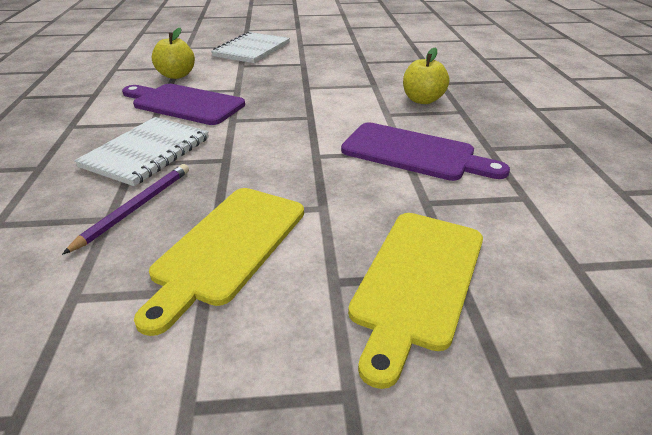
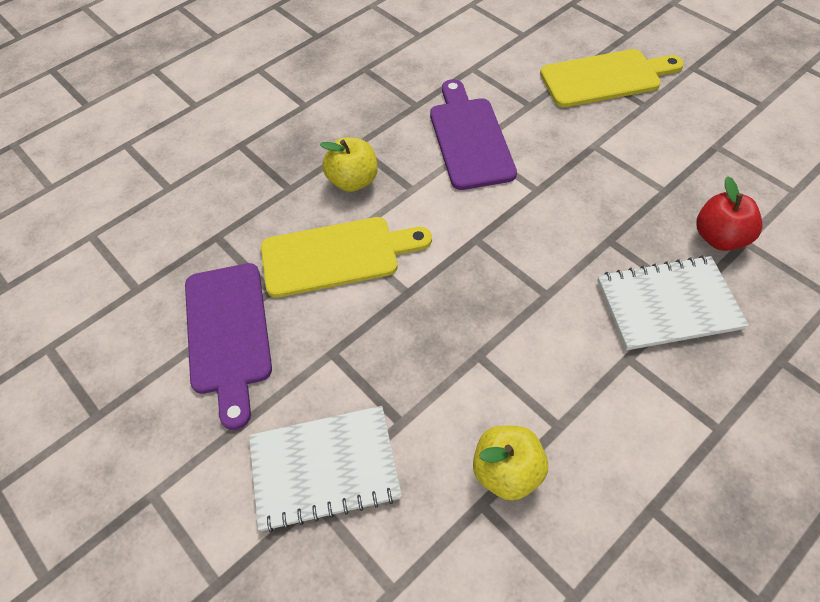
camera: 125 degrees left, 20 degrees up
purple pencil [62,164,189,255] -> red apple [696,177,762,251]
purple cutting board [122,84,245,125] -> purple cutting board moved to [185,263,272,430]
yellow cutting board [134,188,304,336] -> yellow cutting board moved to [261,217,432,298]

